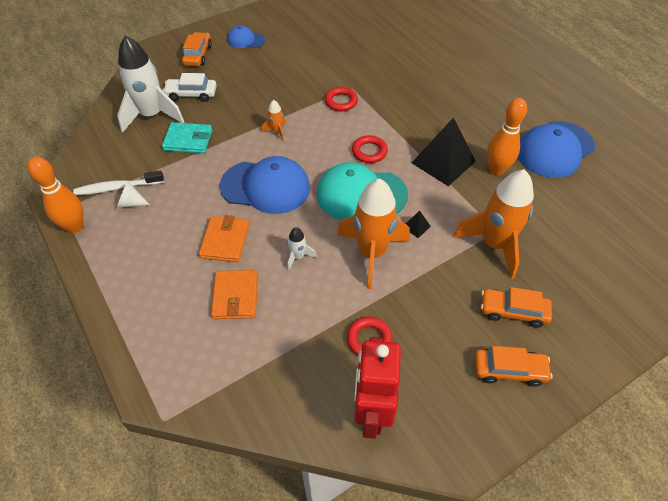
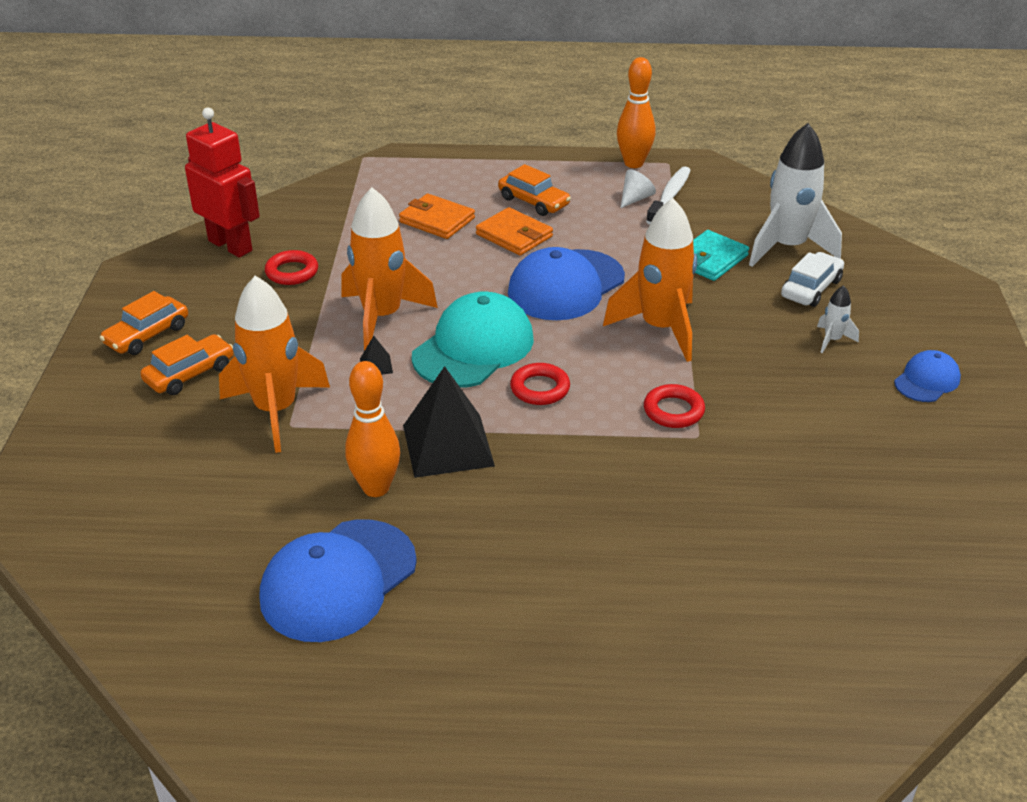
camera: 125 degrees right, 15 degrees down
orange car [182,32,212,66] -> orange car moved to [498,164,571,216]
orange rocket [262,100,286,142] -> orange rocket [603,198,697,362], size x2.28
white rocket [287,227,317,271] -> white rocket moved to [817,285,859,353]
blue cap [518,121,595,178] -> blue cap turned 135 degrees counterclockwise [260,519,417,642]

